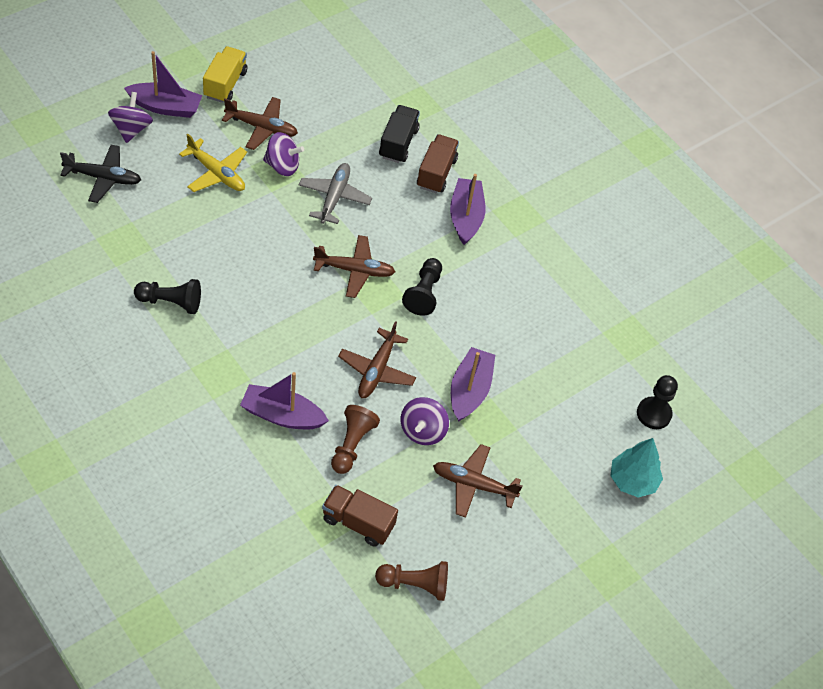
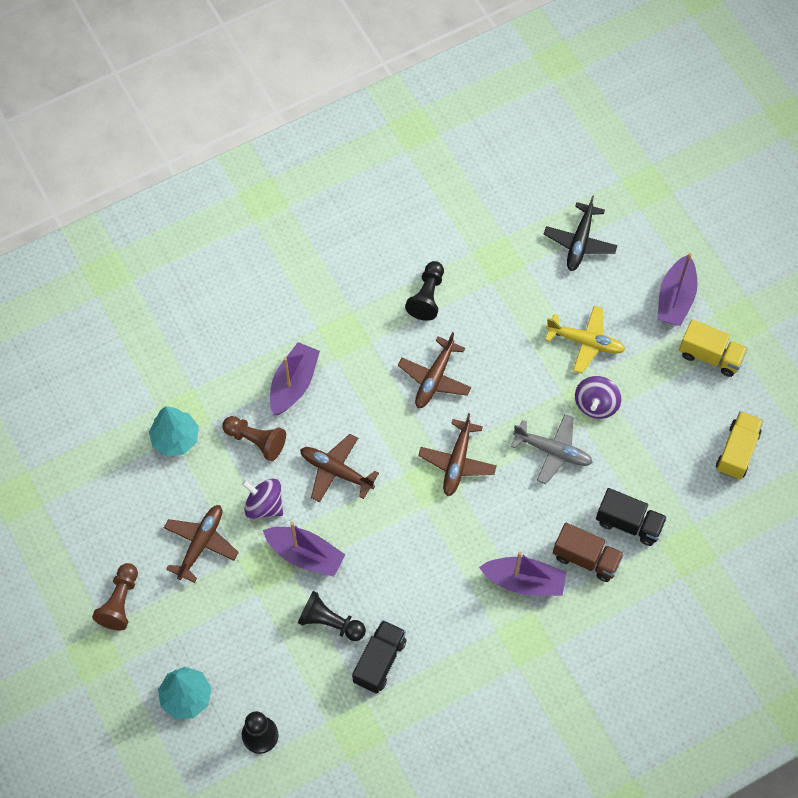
camera: 105 degrees right, 10 degrees up
purple spinning top [108,92,153,143] -> none
yellow plane [179,134,247,192] -> yellow plane turned 120 degrees counterclockwise [545,306,625,374]
brown plane [222,97,298,150] -> brown plane moved to [398,332,471,408]
brown truck [322,485,398,547] -> turquoise tree [149,406,199,456]
brown pawn [375,561,448,601] -> brown pawn moved to [92,563,138,630]
black pawn [402,258,442,316] -> black pawn moved to [298,591,366,641]
none -> black truck [352,620,406,694]
none -> yellow truck [716,411,764,480]

